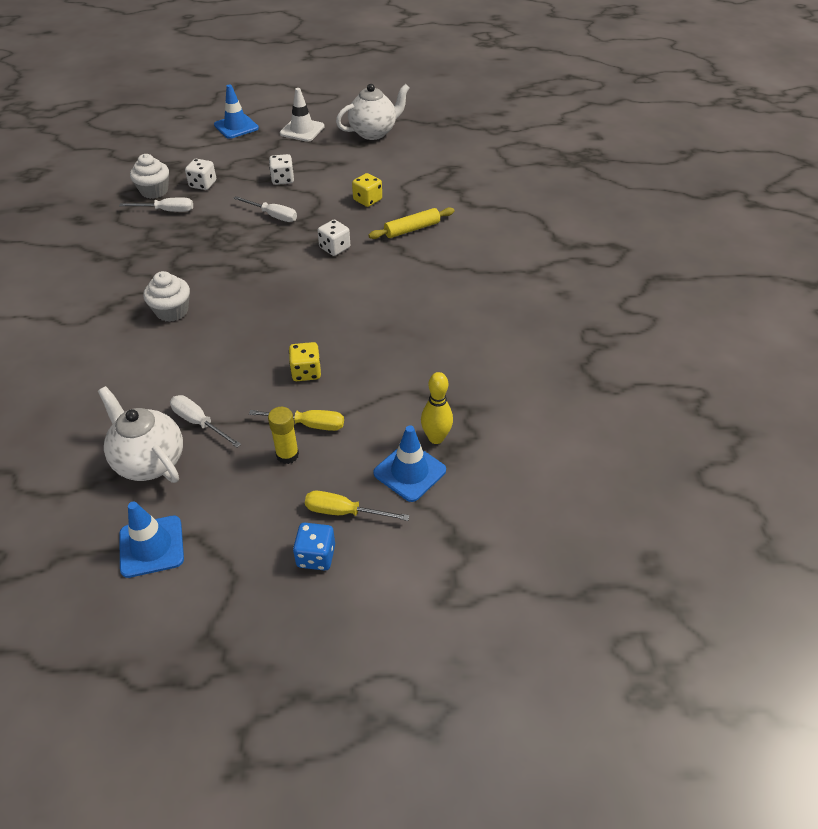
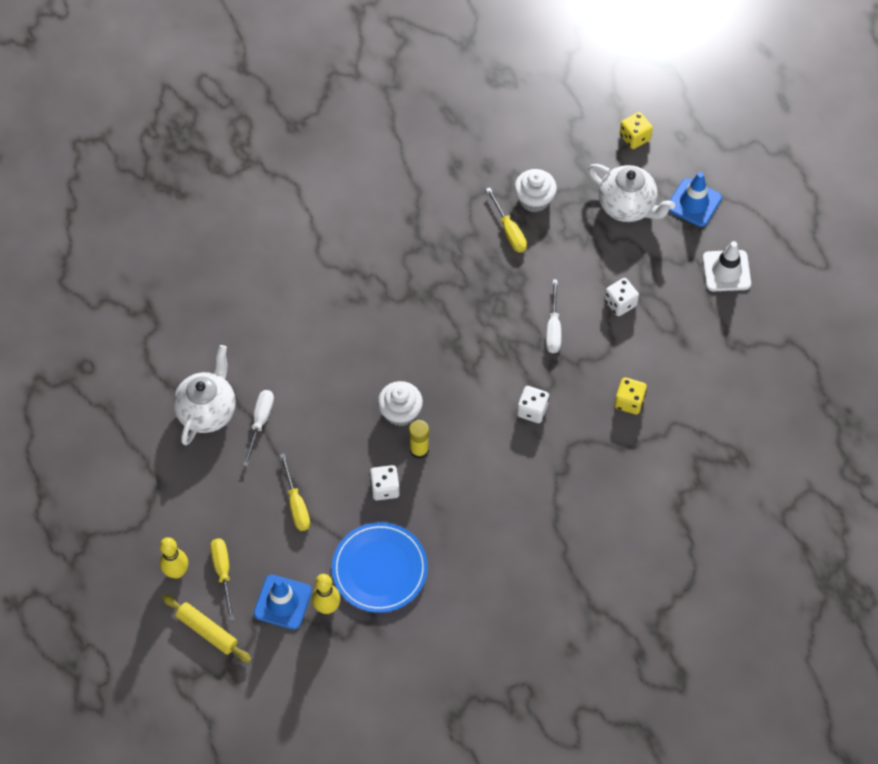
camera: 65 degrees right, 15 degrees up
white screwdriver [119,197,193,212] -> yellow screwdriver [486,187,527,252]
blue traffic cone [119,501,184,578] -> none
white cupcake [143,271,190,322] -> white cupcake moved to [378,381,423,426]
white dice [185,159,216,190] -> white dice moved to [370,465,400,500]
yellow glue stick [268,407,299,464] -> yellow glue stick moved to [409,420,429,459]
yellow dice [289,342,321,381] -> yellow dice moved to [620,112,653,149]
blue dice [293,523,335,570] -> yellow bowling pin [160,537,188,579]
white teapot [336,84,410,140] -> white teapot moved to [588,164,675,222]
yellow rolling pin [368,207,455,239] -> yellow rolling pin moved to [162,594,251,663]
none -> blue plate [332,522,428,613]

